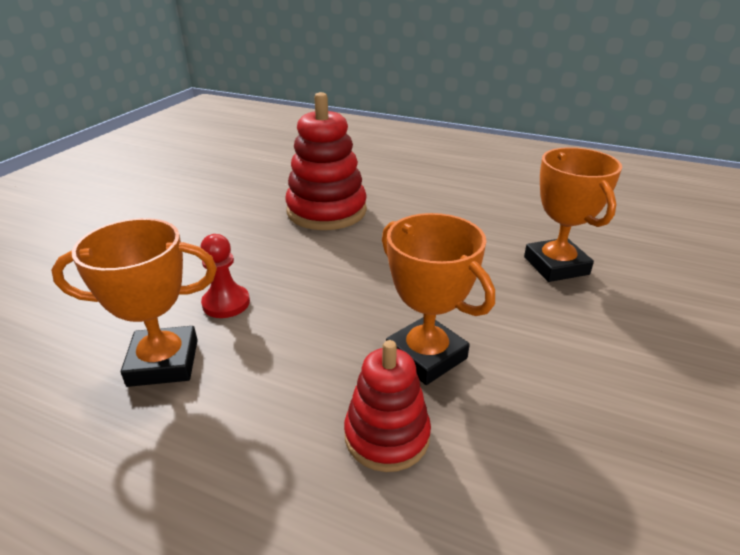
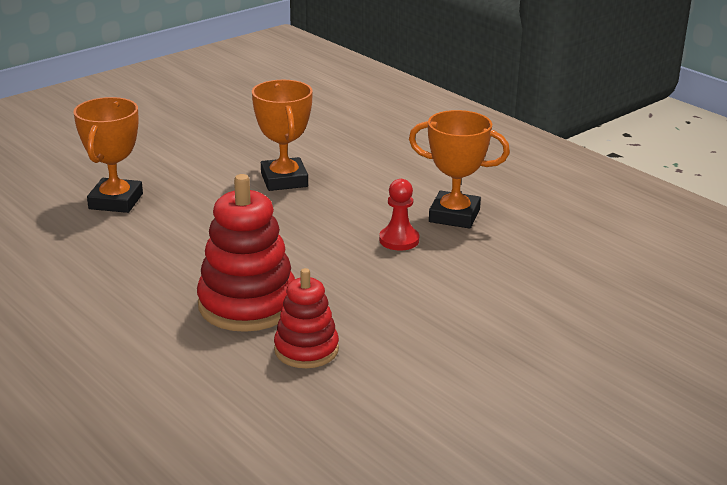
camera: 155 degrees left, 5 degrees down
red stacking toy [344,340,431,472] -> red stacking toy moved to [274,268,339,368]

